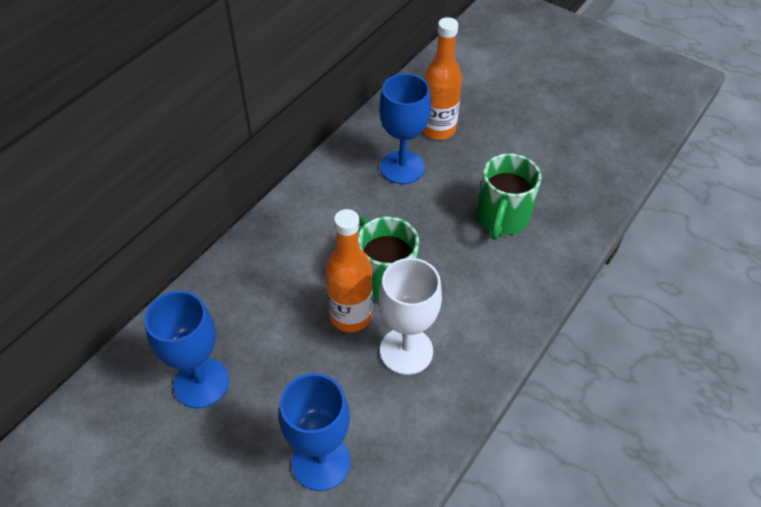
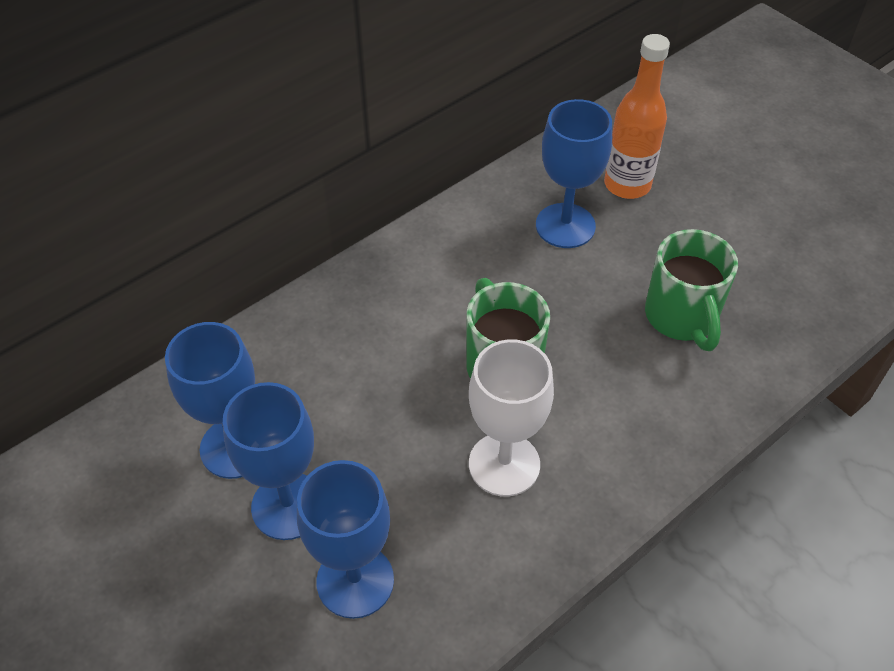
camera: 15 degrees right, 0 degrees up
orange bottle [326,209,373,332] -> none
green mug [477,153,542,240] -> green mug turned 45 degrees counterclockwise [645,229,738,351]
none -> blue goblet [223,382,314,540]

